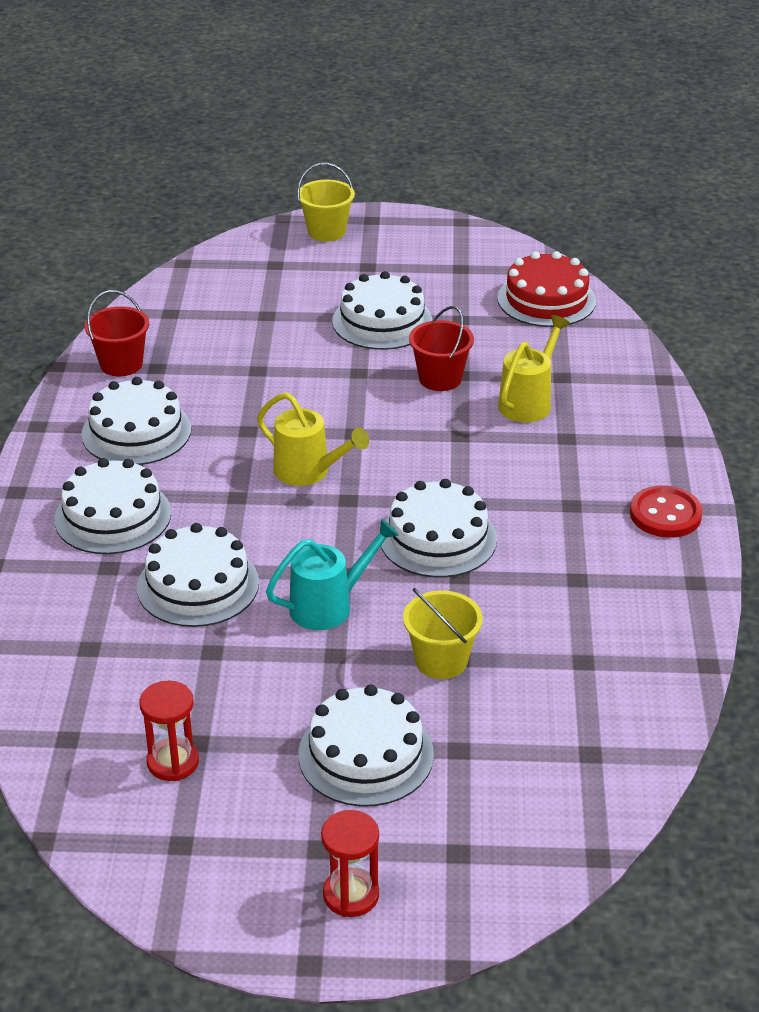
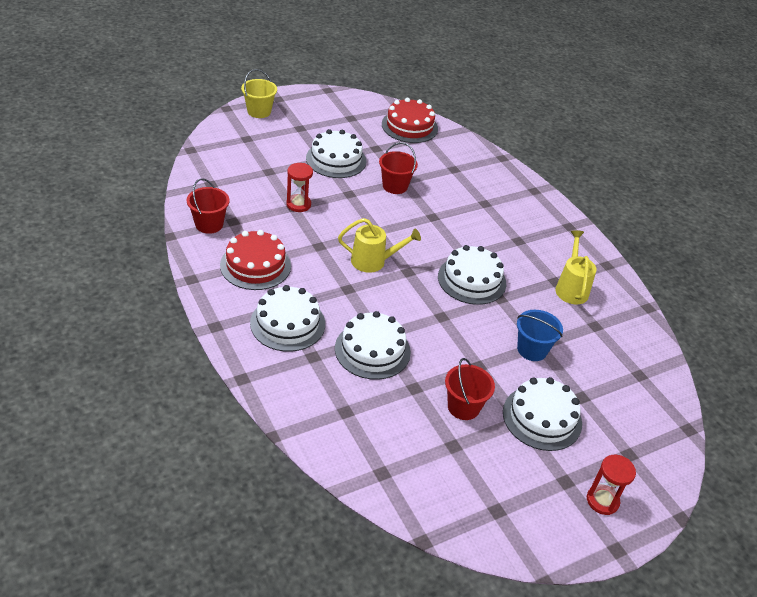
camera: 35 degrees left, 5 degrees up
white cake [81,377,191,465] -> red cake [220,230,291,290]
red hourglass [139,681,199,781] -> red hourglass moved to [286,163,313,212]
turquoise watering can [266,519,399,630] -> none
yellow bucket [403,588,483,679] -> blue bucket [517,310,563,361]
yellow watering can [498,315,570,422] -> yellow watering can moved to [555,230,597,304]
red button [630,485,703,538] -> none
none -> red bucket [445,358,495,420]

